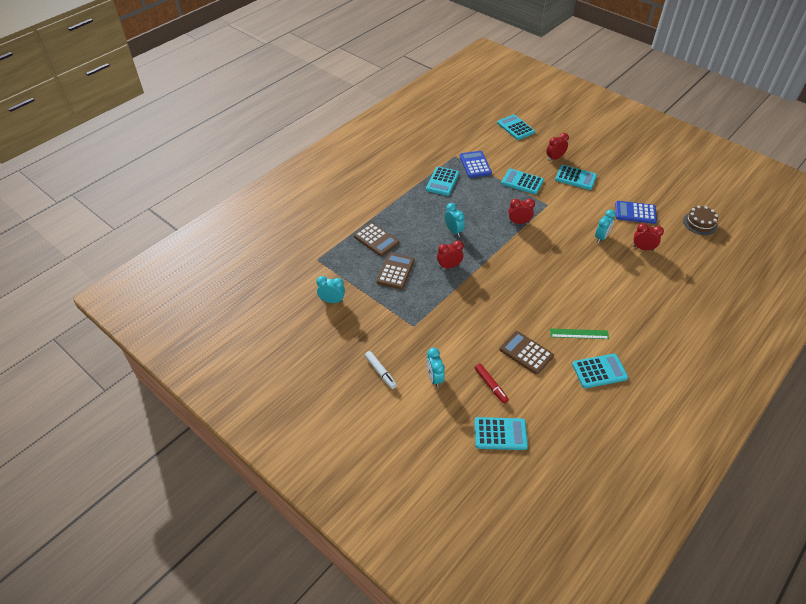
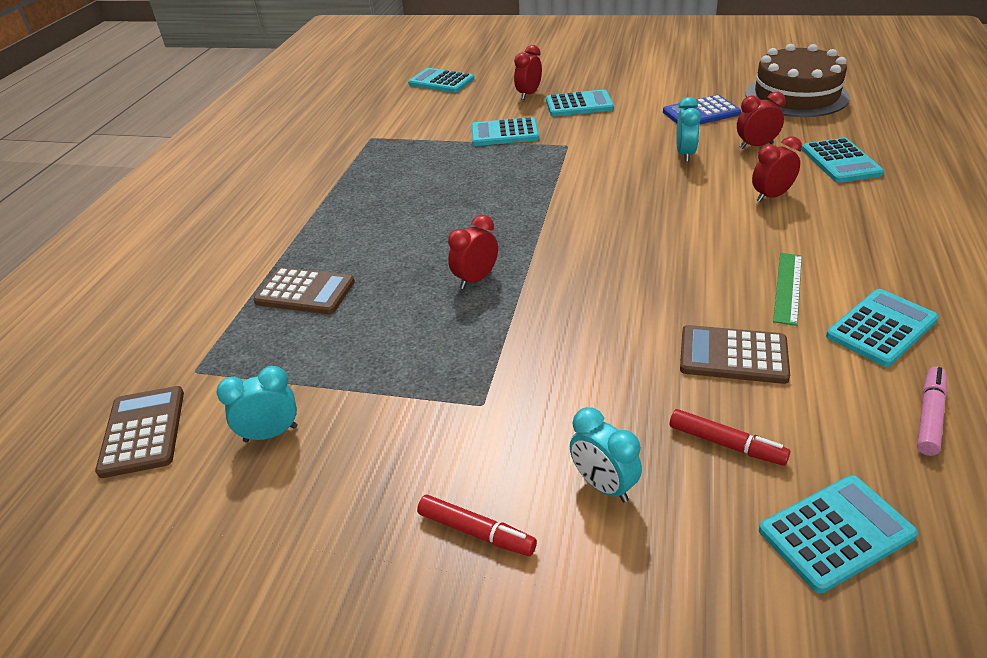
camera: 25 degrees left, 10 degrees down
white marker [365,351,397,389] -> red marker [417,495,537,556]
brown calculator [377,253,415,289] -> brown calculator moved to [95,386,184,478]
turquoise calculator [426,167,459,196] -> turquoise calculator moved to [802,138,884,183]
turquoise clock [445,203,465,237] -> none
blue calculator [460,151,492,178] -> none
red clock [508,198,535,224] -> red clock moved to [752,136,802,202]
green ruler [550,329,609,339] -> green ruler turned 45 degrees counterclockwise [773,253,802,326]
brown cake [683,206,718,235] -> brown cake [745,44,850,117], size x1.83
none -> pink marker [917,366,947,456]

